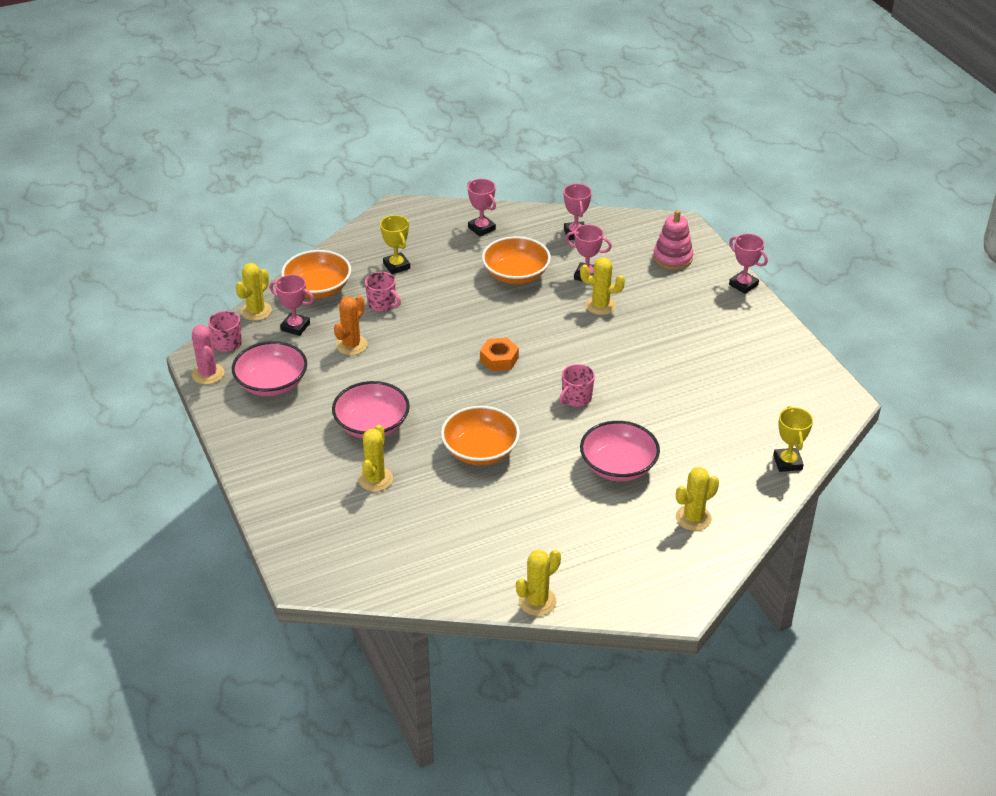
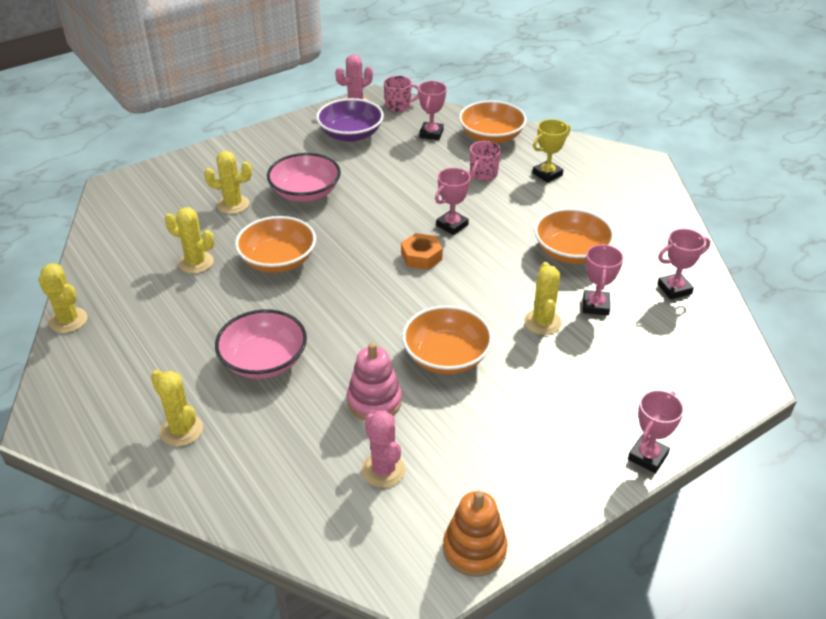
camera: 80 degrees right, 0 degrees up
pink bowl [232,341,307,396] -> purple bowl [316,98,384,142]
yellow cactus [235,263,272,321] -> yellow cactus moved to [165,207,214,274]
orange cactus [334,296,368,355] -> none
pink trophy [467,179,496,237] -> pink trophy moved to [435,168,472,235]
pink mug [559,364,595,407] -> none
pink stacking toy [653,210,693,270] -> pink stacking toy moved to [347,342,402,420]
yellow trophy [773,406,813,472] -> none
none -> pink cactus [362,411,406,488]
none -> orange bowl [402,306,493,374]
none -> orange stacking toy [443,491,507,577]

